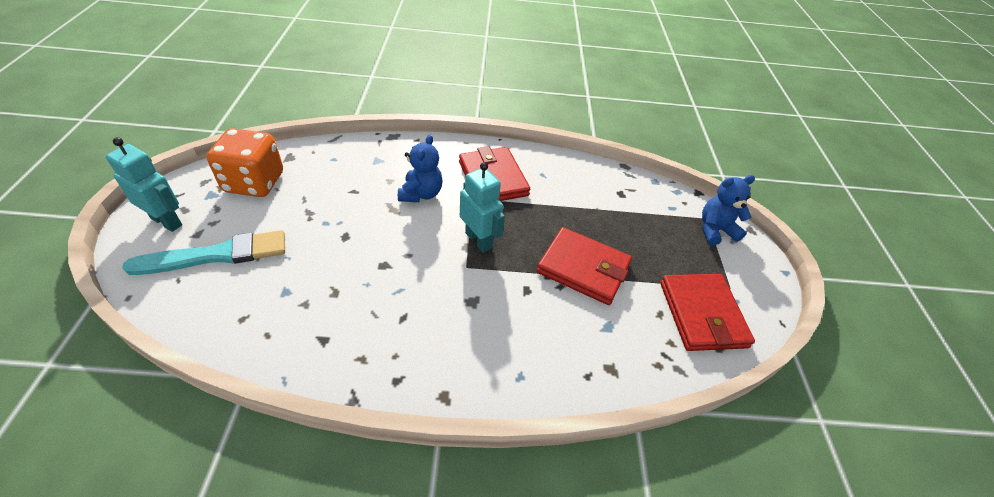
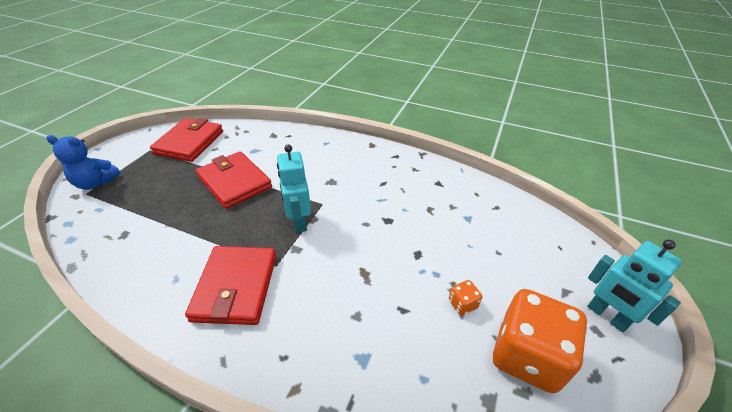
camera: 155 degrees left, 5 degrees down
turquoise brush [122,230,285,275] -> none
blue teddy bear [398,134,443,202] -> none
none -> orange dice [449,280,482,315]

